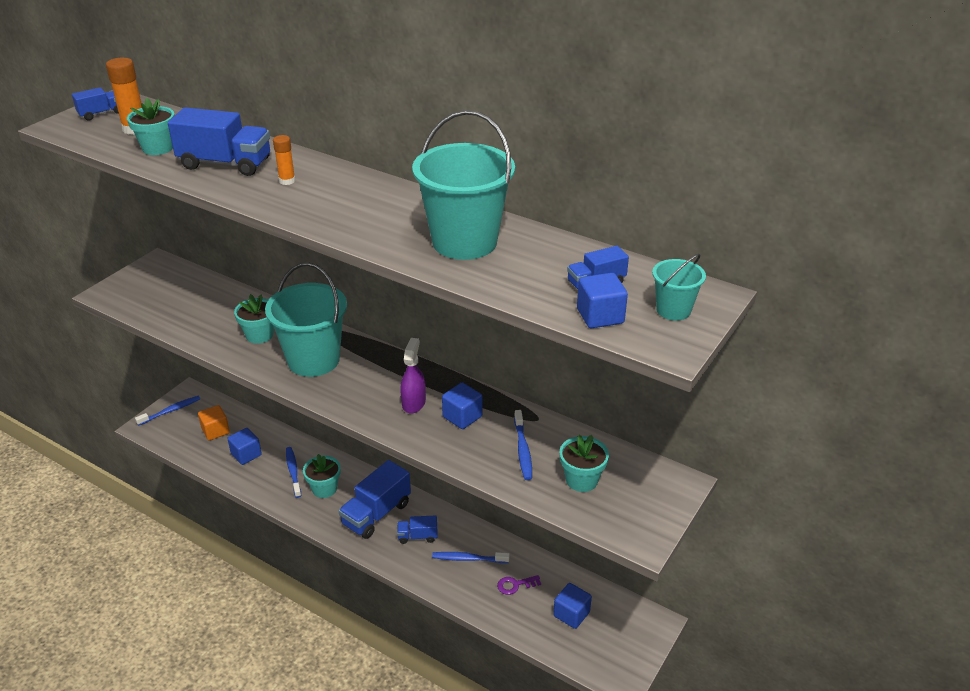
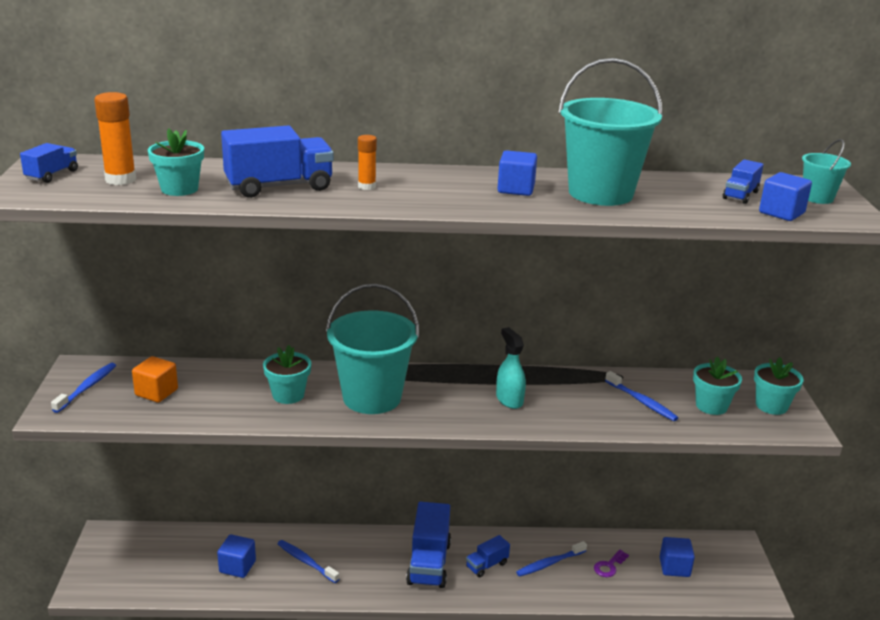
camera: 35 degrees left, 10 degrees down
blue toothbrush [135,396,200,426] -> blue toothbrush moved to [51,363,116,413]
orange cube [198,405,230,440] -> orange cube moved to [132,356,178,403]
turquoise flower pot [303,454,341,498] -> turquoise flower pot moved to [754,357,804,415]
purple spray bottle [400,338,426,414] -> turquoise spray bottle [496,327,526,409]
blue cube [442,383,483,429] -> blue cube moved to [497,150,537,196]

